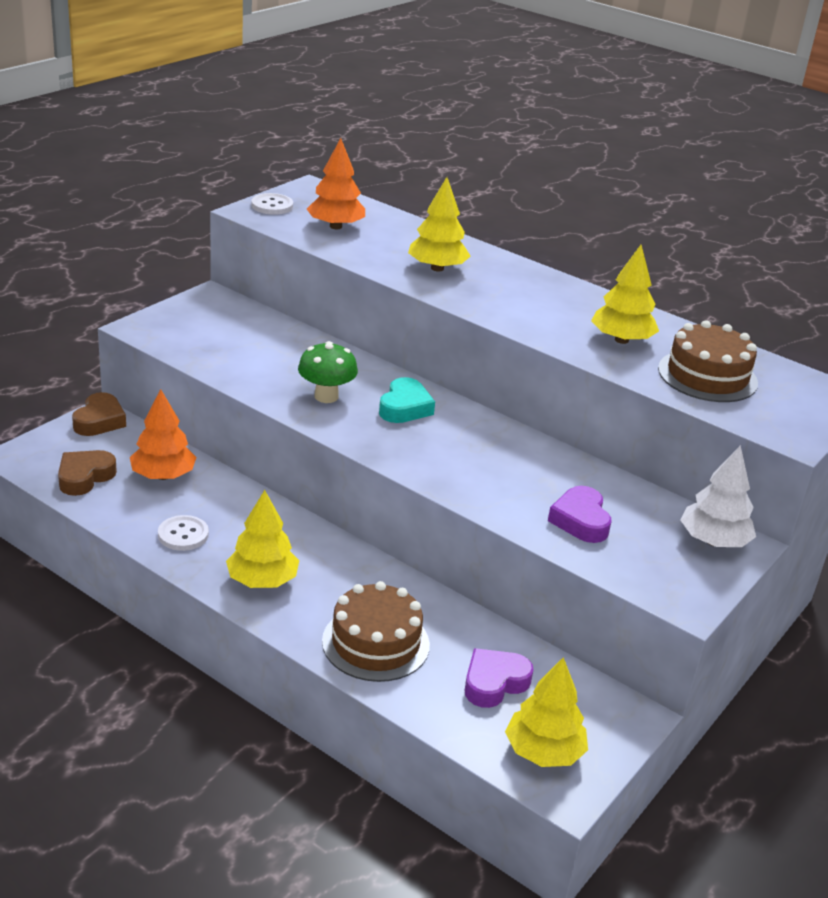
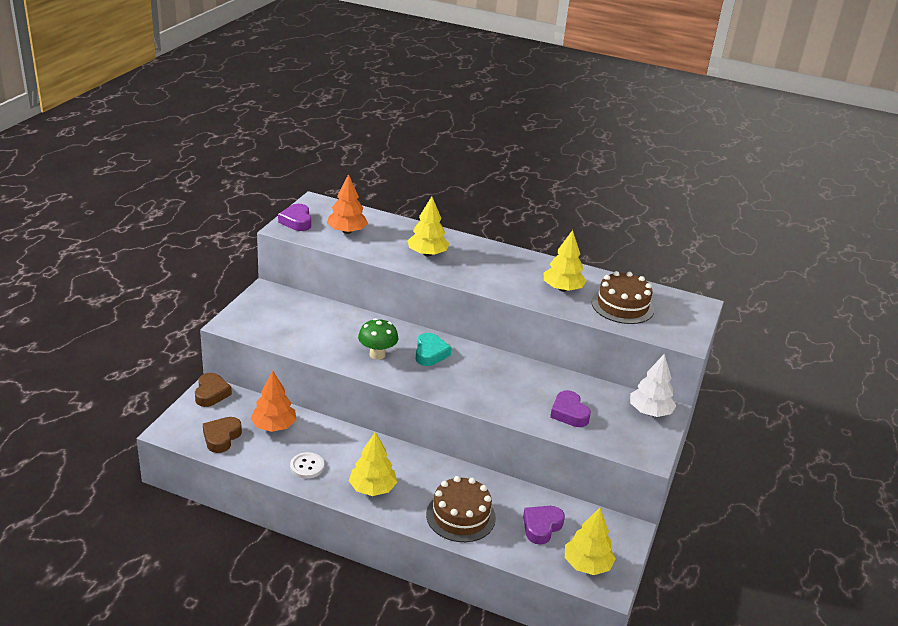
camera: 15 degrees left, 0 degrees up
white button [252,193,293,215] -> purple heart [278,204,311,231]

